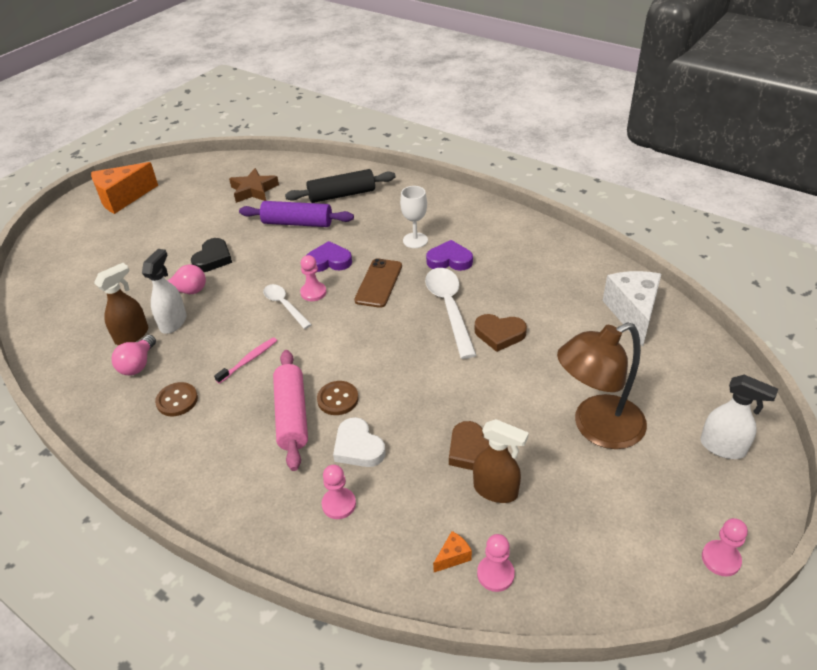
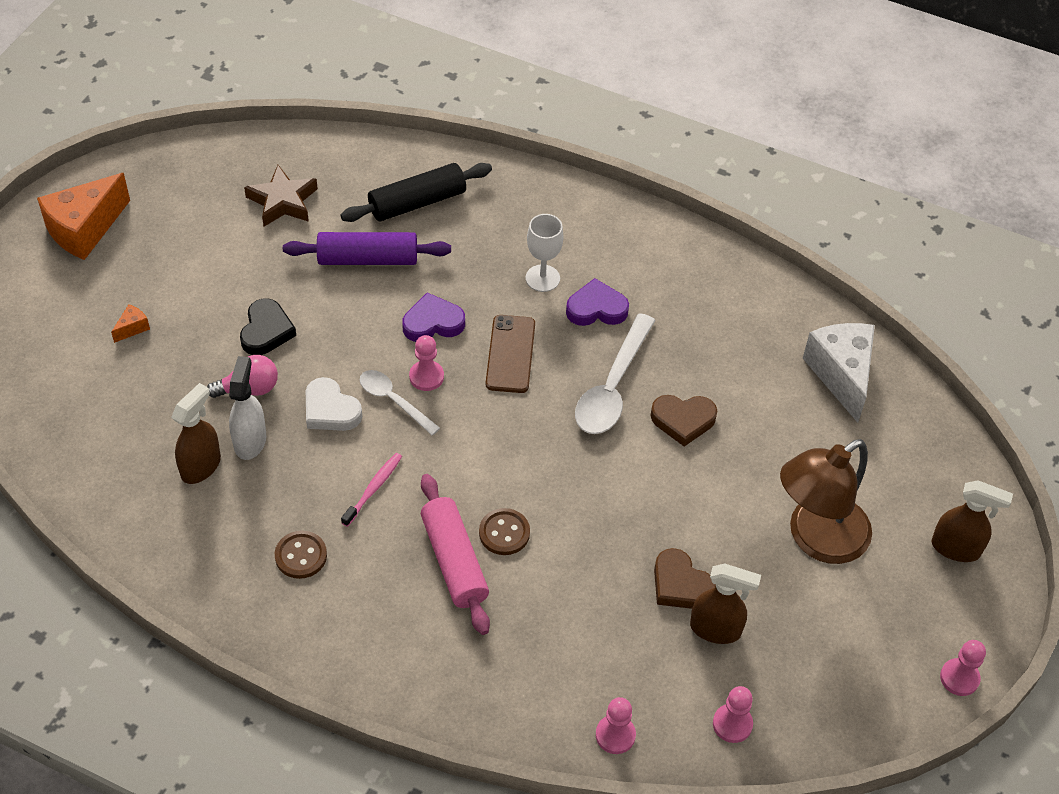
camera: 15 degrees left, 10 degrees up
pink light bulb [112,335,156,376] -> none
pink pawn [322,465,356,519] -> pink pawn moved to [596,697,636,754]
white heart [333,417,385,467] -> white heart moved to [306,377,362,431]
white spoon [425,268,476,359] -> white spoon turned 135 degrees counterclockwise [575,313,656,434]
orange cheese [433,531,472,572] -> orange cheese moved to [111,304,150,343]
white spray bottle [700,375,778,459] -> brown spray bottle [932,480,1013,562]

